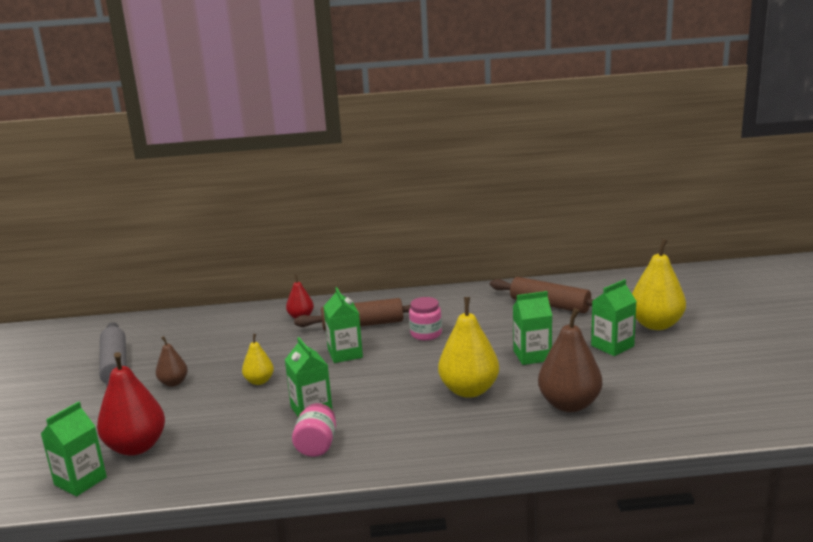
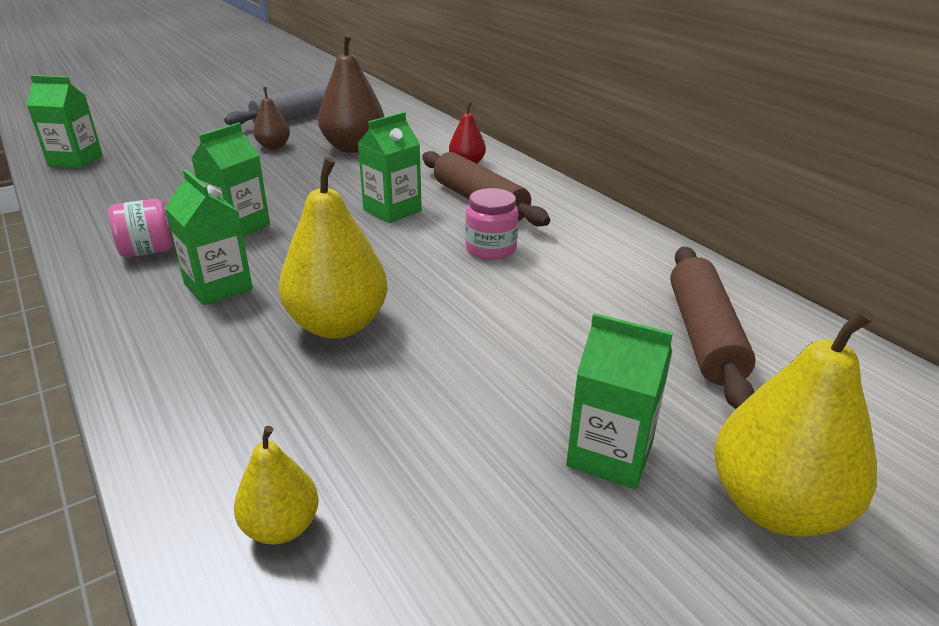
camera: 60 degrees right, 10 degrees up
red pear [97,352,165,456] -> none
yellow pear [242,334,274,385] -> yellow pear moved to [234,426,319,544]
green carton [513,291,552,365] -> green carton moved to [164,169,253,305]
brown pear [538,308,602,412] -> brown pear moved to [318,34,384,153]

